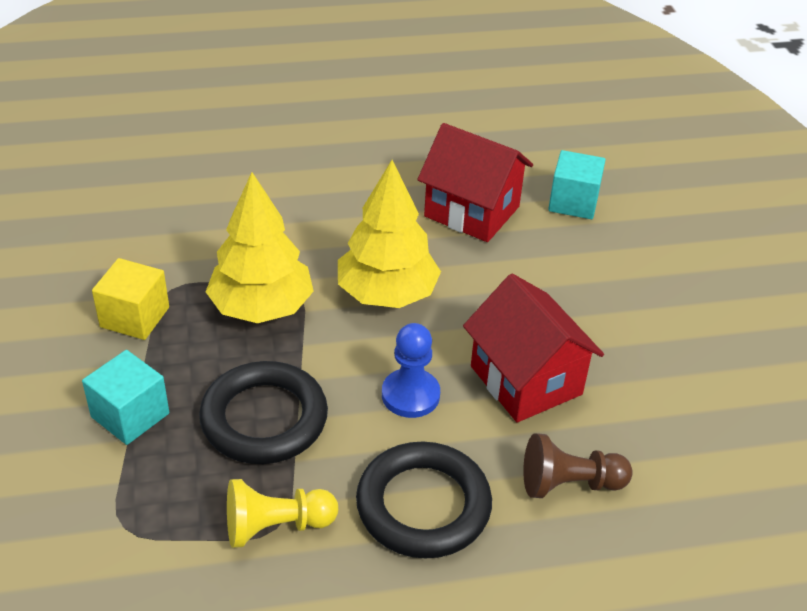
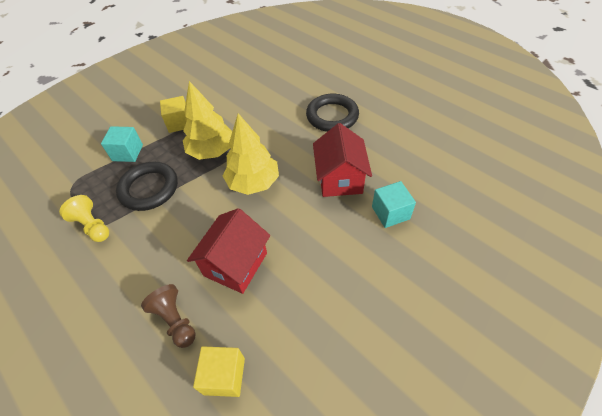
camera: 60 degrees right, 10 degrees up
black ring [356,441,492,559] -> black ring moved to [306,94,359,132]
blue pawn [382,323,440,418] -> none
none -> yellow cube [193,346,245,397]

